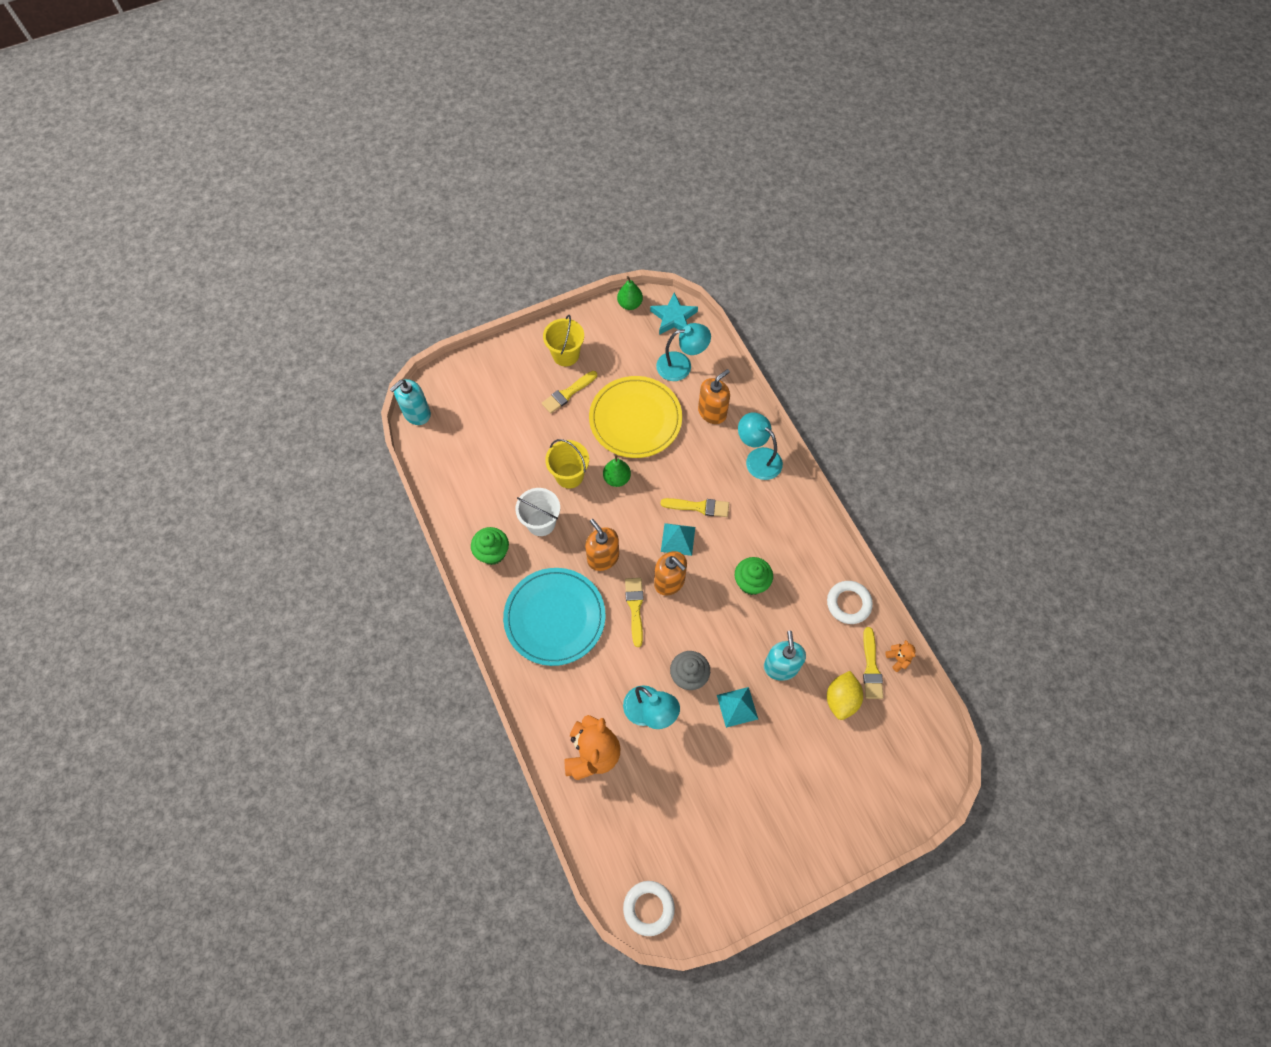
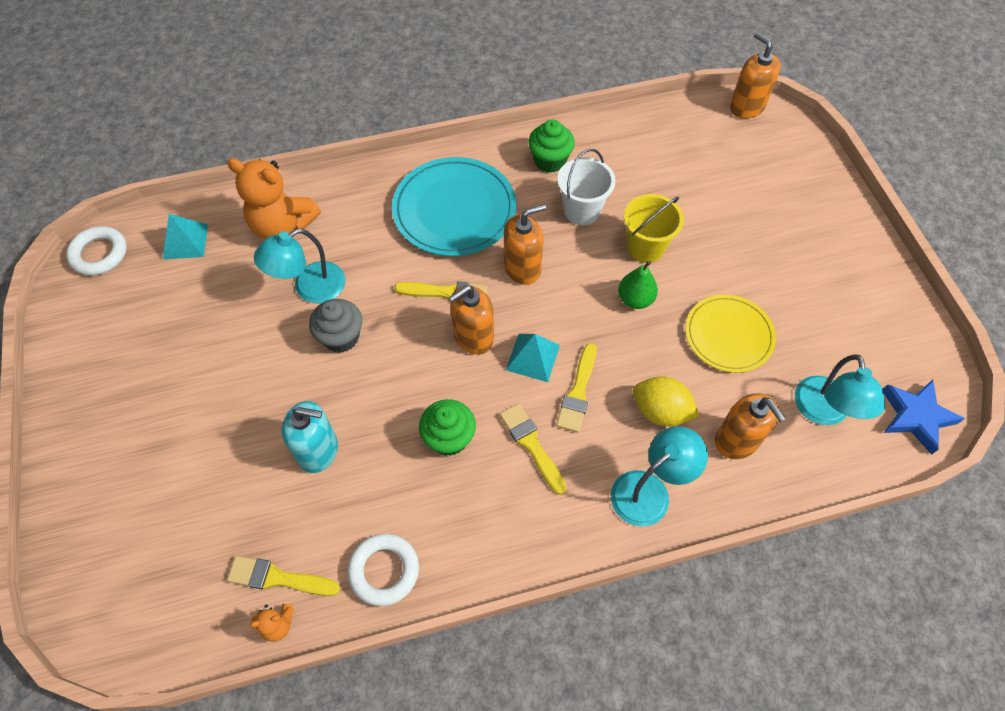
camera: 100 degrees right, 5 degrees down
turquoise soap dispenser [390,379,431,425] -> orange soap dispenser [730,32,781,119]
yellow brush [542,371,597,413] -> yellow brush moved to [500,403,567,495]
yellow bucket [543,315,584,366] -> none
yellow plate [589,376,682,458] -> yellow plate [685,295,776,373], size x0.66
green pear [617,276,643,310] -> none
turquoise star [650,293,698,335] -> blue star [883,380,965,455]
turquoise pyramid [717,687,758,728] -> turquoise pyramid moved to [163,214,208,259]
yellow lemon [827,671,863,720] -> yellow lemon moved to [633,376,700,427]

